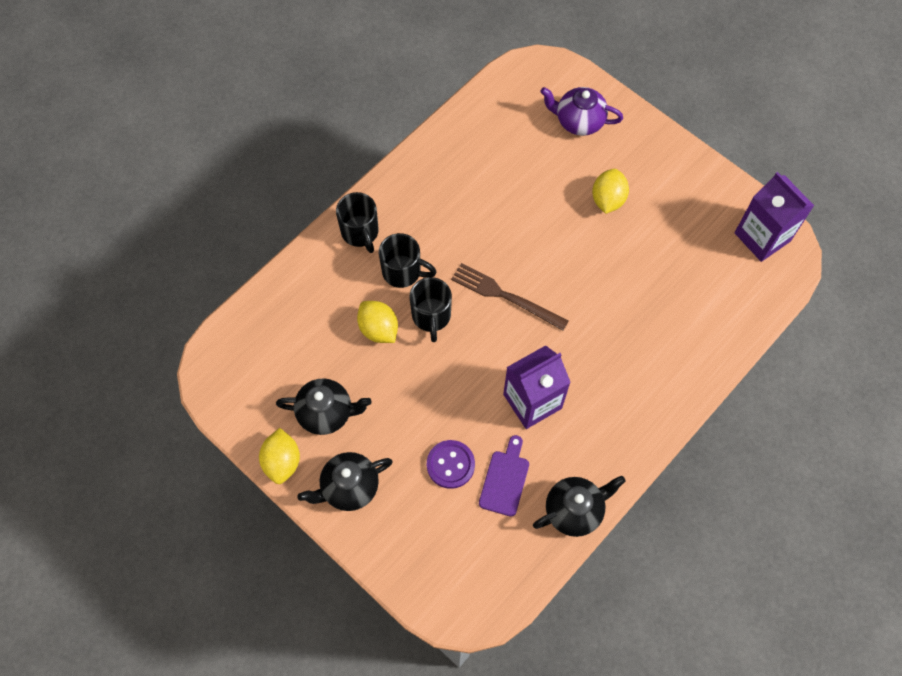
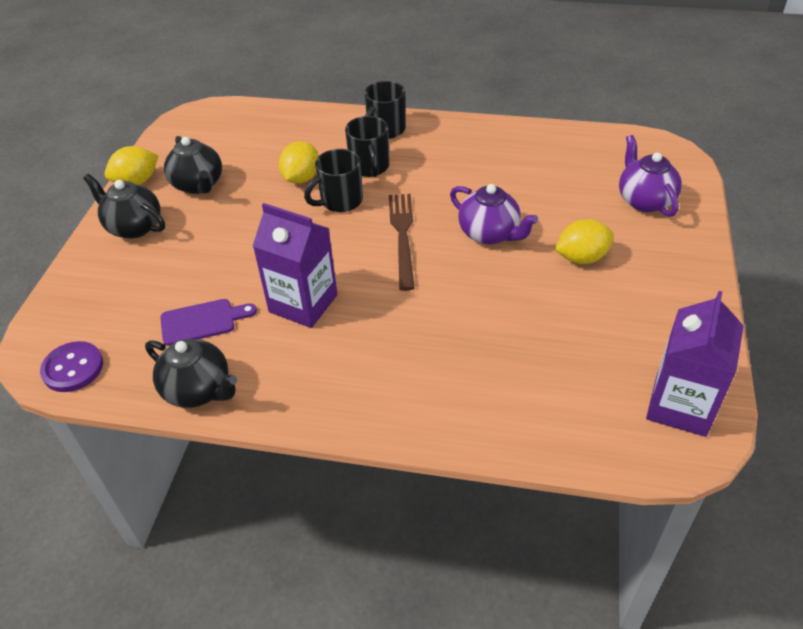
camera: 60 degrees right, 20 degrees down
purple button [427,440,475,489] -> purple button moved to [40,341,103,392]
none -> purple teapot [450,184,538,245]

